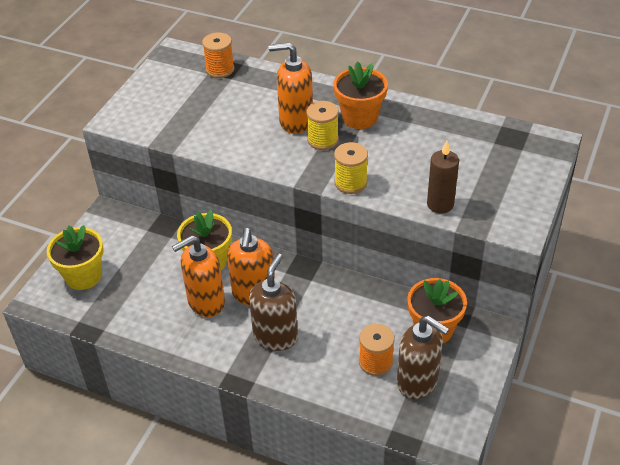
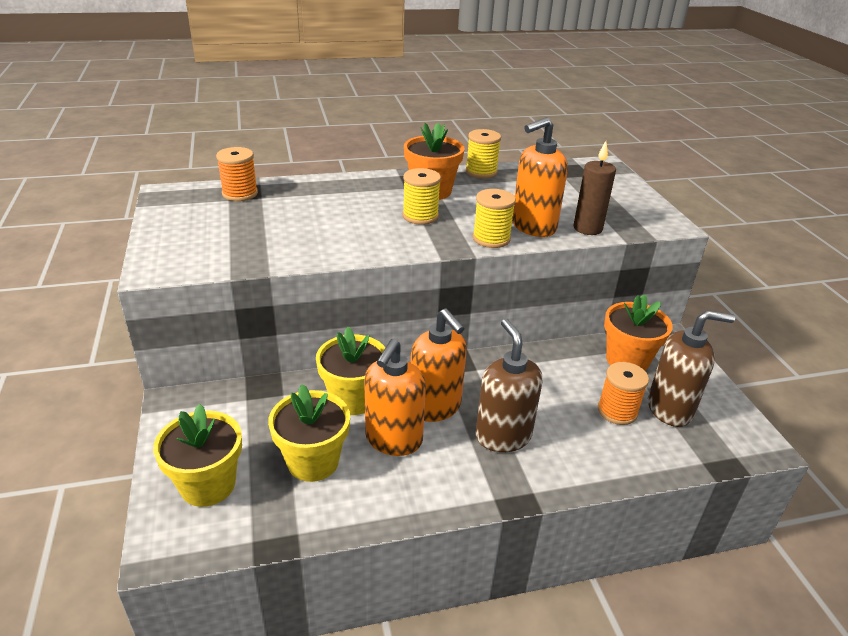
camera: 40 degrees left, 10 degrees down
orange soap dispenser [269,43,313,134] -> orange soap dispenser moved to [512,117,568,237]
none -> yellow flower pot [268,384,350,482]
none -> yellow spool [466,129,501,178]

